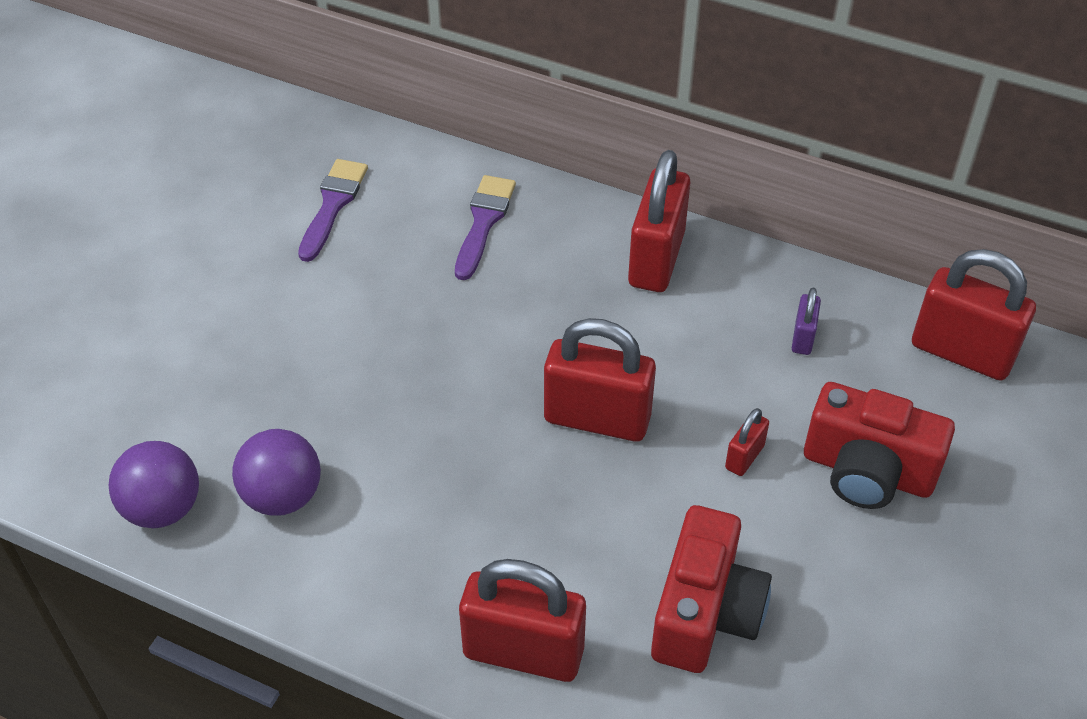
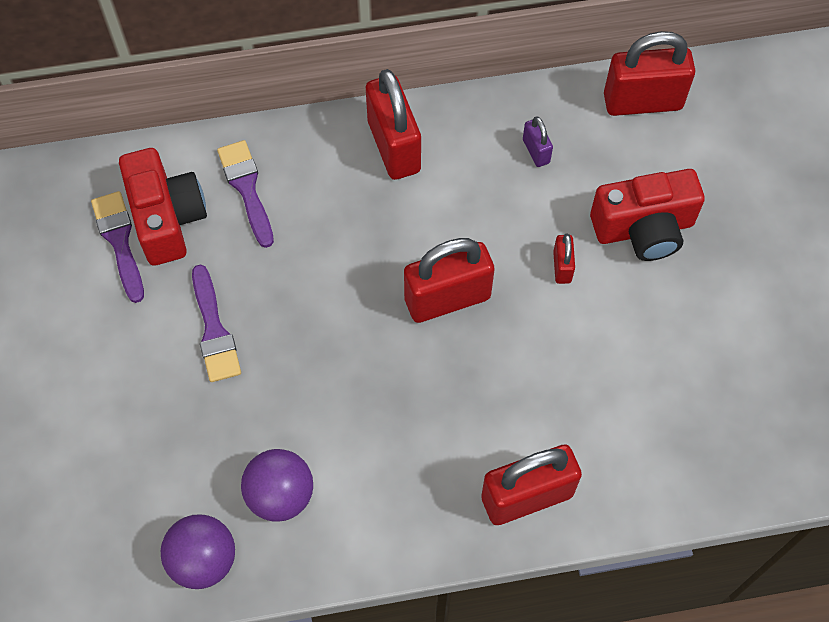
camera: 35 degrees left, 15 degrees up
red camera [651,505,772,673] -> red camera moved to [119,148,207,266]
none -> purple brush [192,264,241,382]

